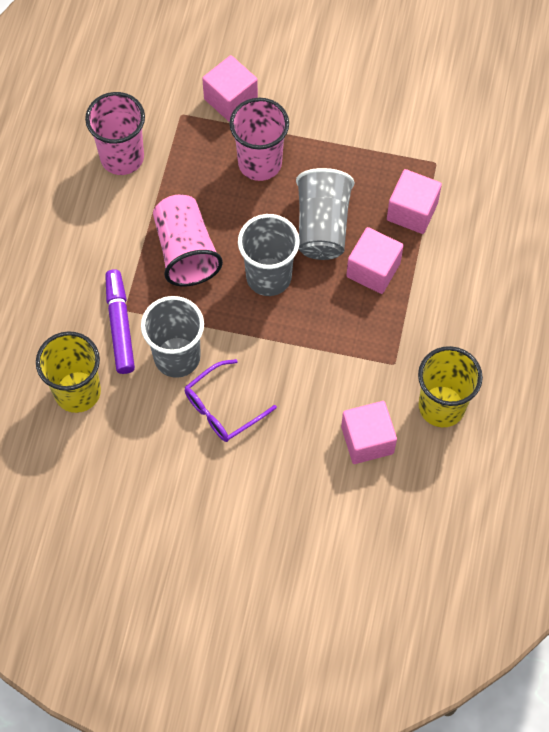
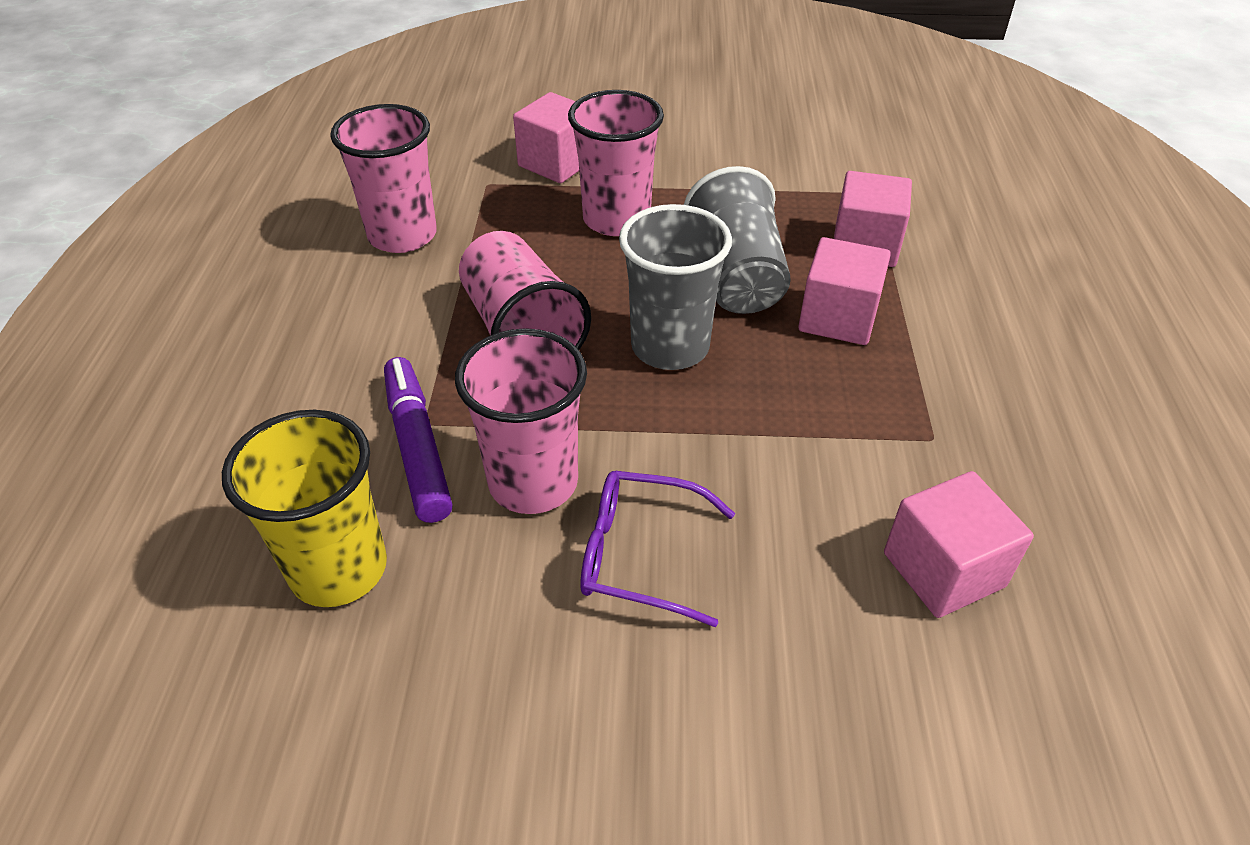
camera: 10 degrees left, 20 degrees down
grey cup [141,296,204,378] -> pink cup [455,328,587,514]
purple glasses [185,359,277,442] -> purple glasses turned 60 degrees clockwise [581,471,735,627]
yellow cup [418,346,483,427] -> none

